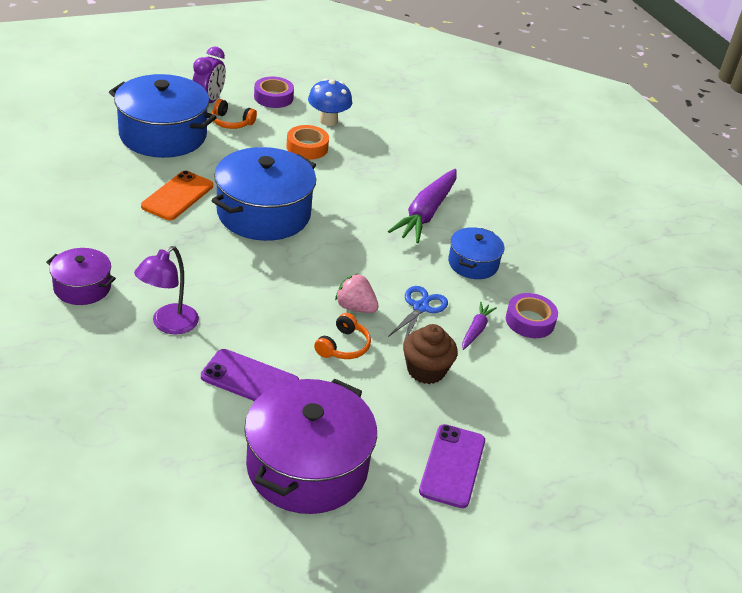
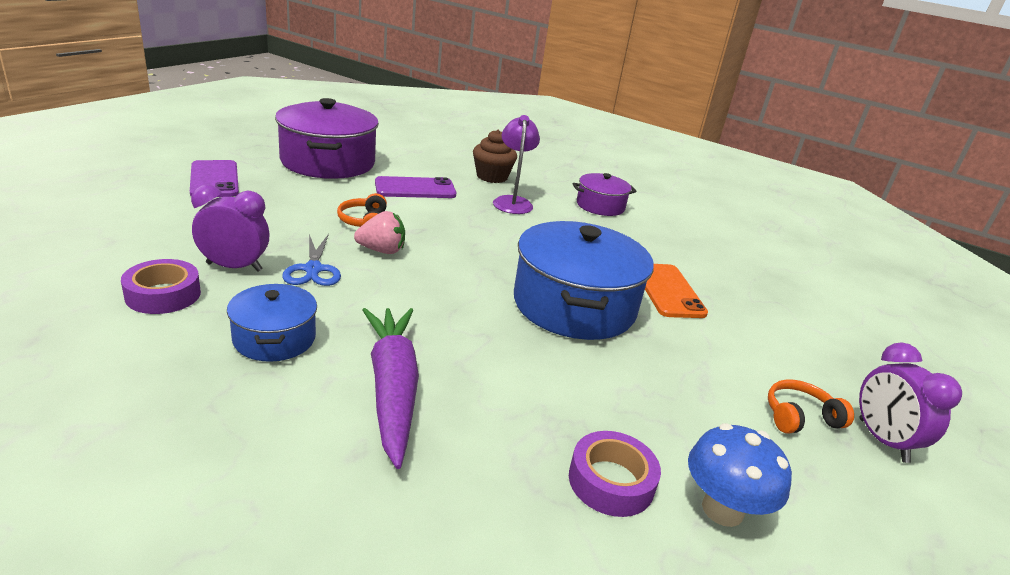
camera: 145 degrees right, 10 degrees down
blue pot [109,74,217,158] -> none
purple tape [254,77,294,108] -> purple tape moved to [569,431,661,517]
orange tape [286,125,329,160] -> none
brown cupcake [403,324,458,384] -> brown cupcake moved to [473,130,517,183]
purple carrot [462,302,497,350] -> purple clock [191,184,269,272]

